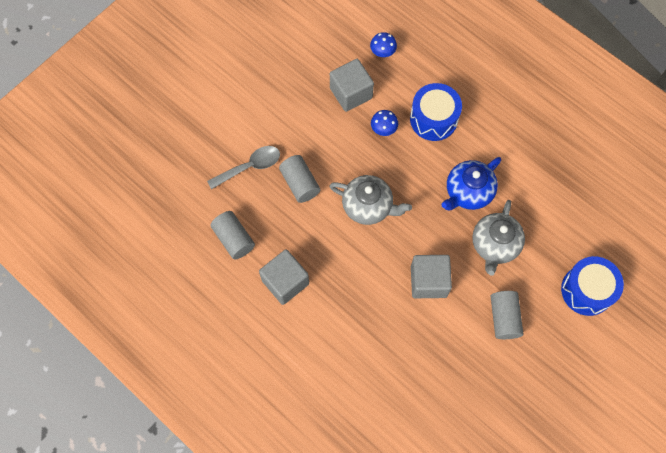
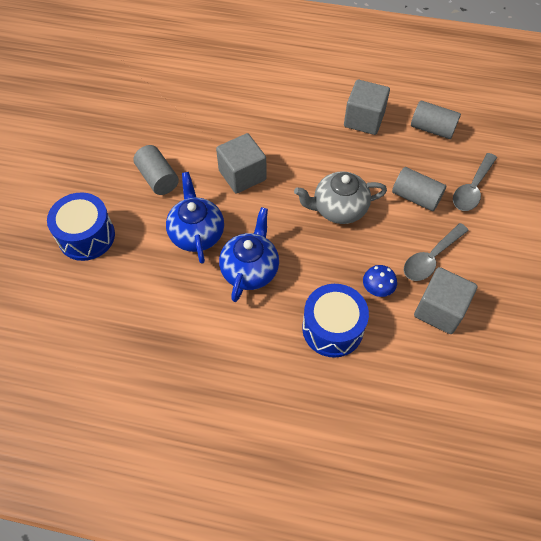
camera: 150 degrees right, 10 degrees down
blue mushroom [370,32,397,57] -> none
grey teapot [472,200,525,276] -> blue teapot [166,172,224,264]
none -> grey spoon [404,223,469,281]

